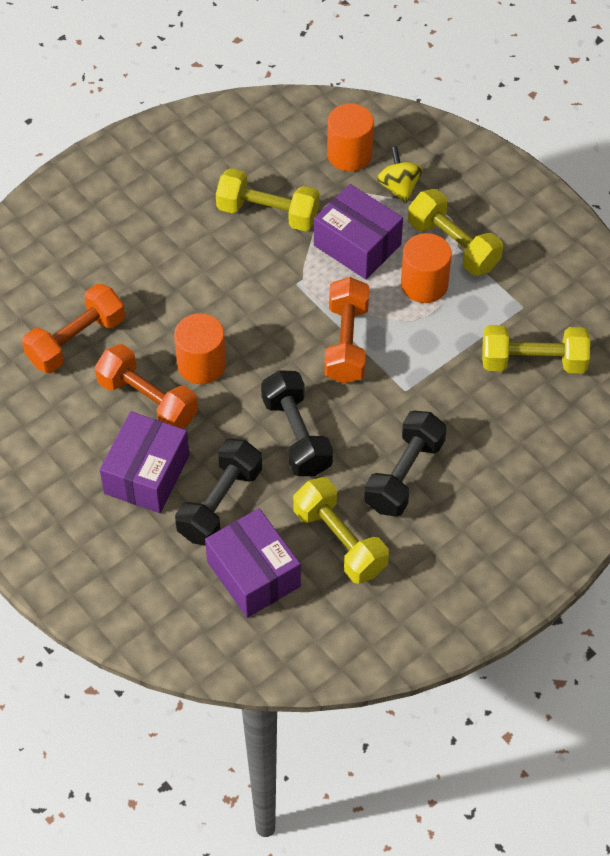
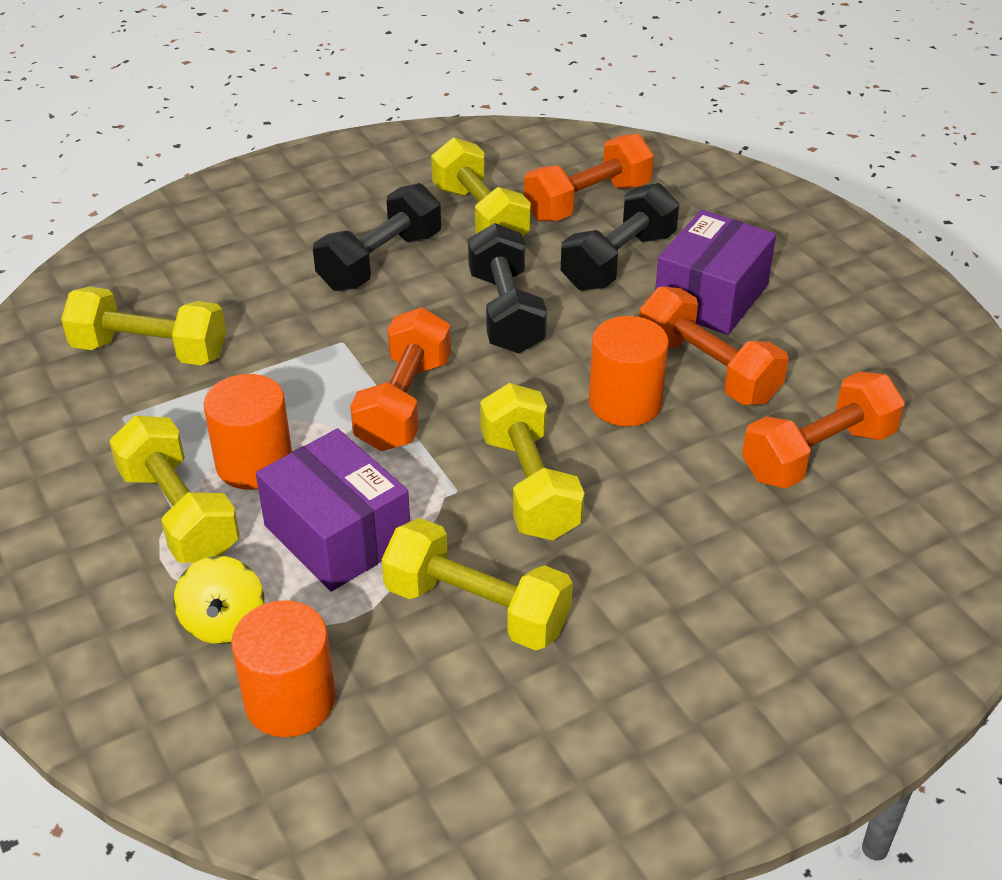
camera: 170 degrees left, 15 degrees down
purple box [205,508,301,618] -> orange dumbbell [524,134,654,222]
none -> yellow dumbbell [480,383,584,540]

